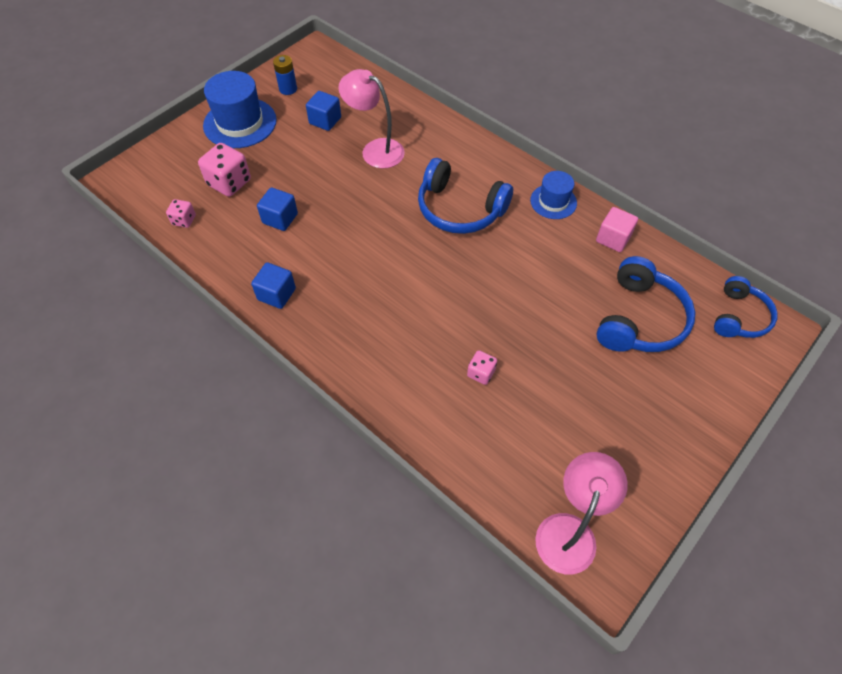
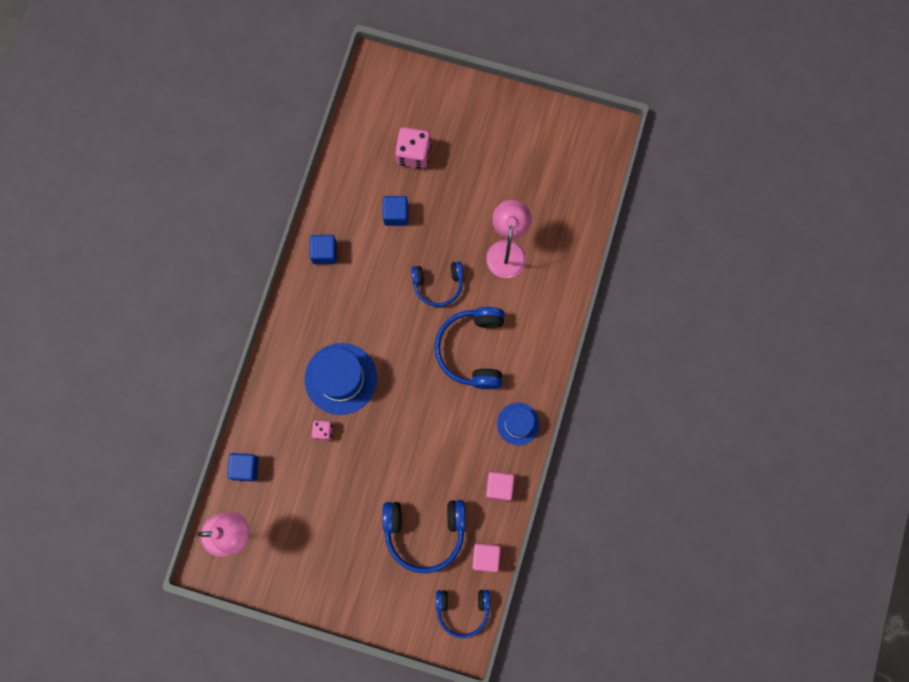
camera: 65 degrees right, 20 degrees up
pink dice [166,199,196,228] -> none
blue hat [203,71,277,148] -> blue hat moved to [305,343,377,415]
blue battery [273,55,297,95] -> none
blue cube [306,91,341,131] -> blue cube moved to [227,453,259,481]
none -> blue headphones [411,261,463,307]
none -> pink cube [472,543,501,572]

